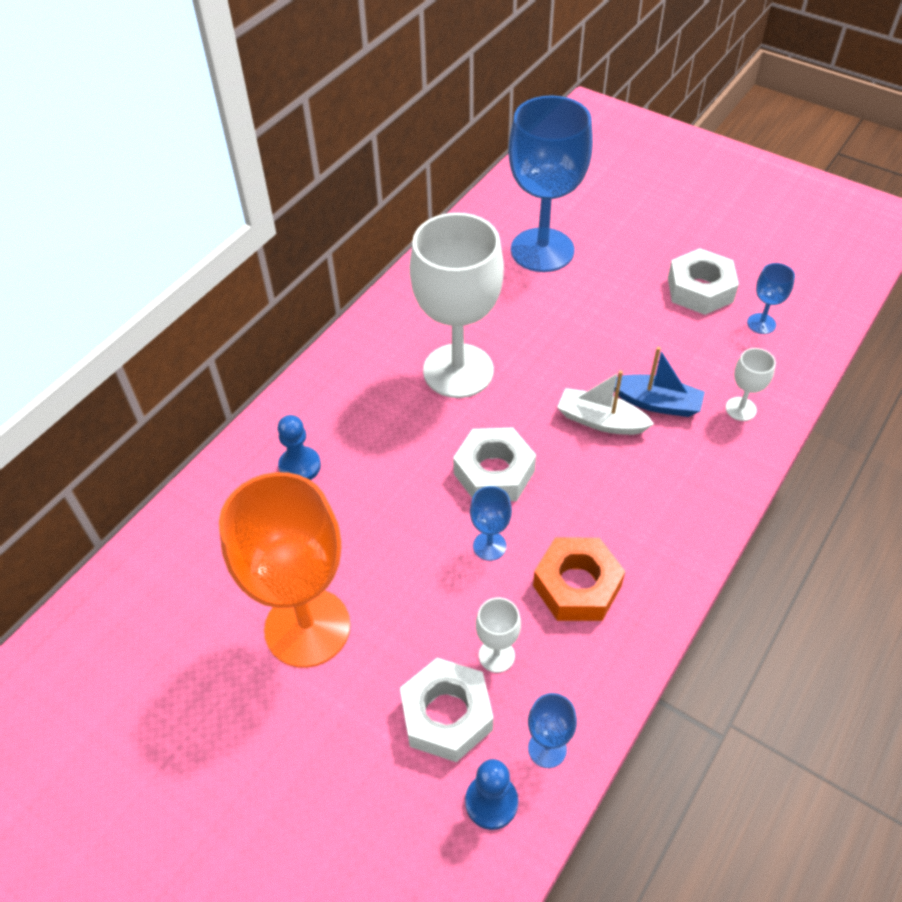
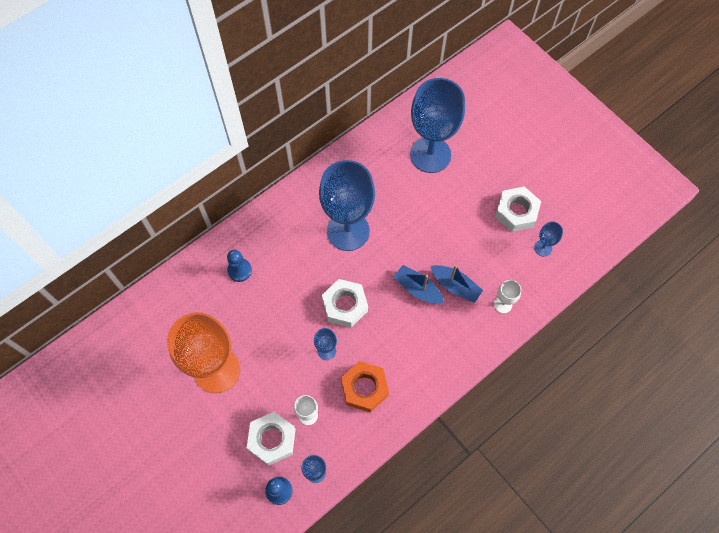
camera: 15 degrees right, 15 degrees up
white goblet [410,213,504,398] -> blue goblet [319,160,375,251]
white boat [557,371,654,435] -> blue boat [393,265,444,304]

